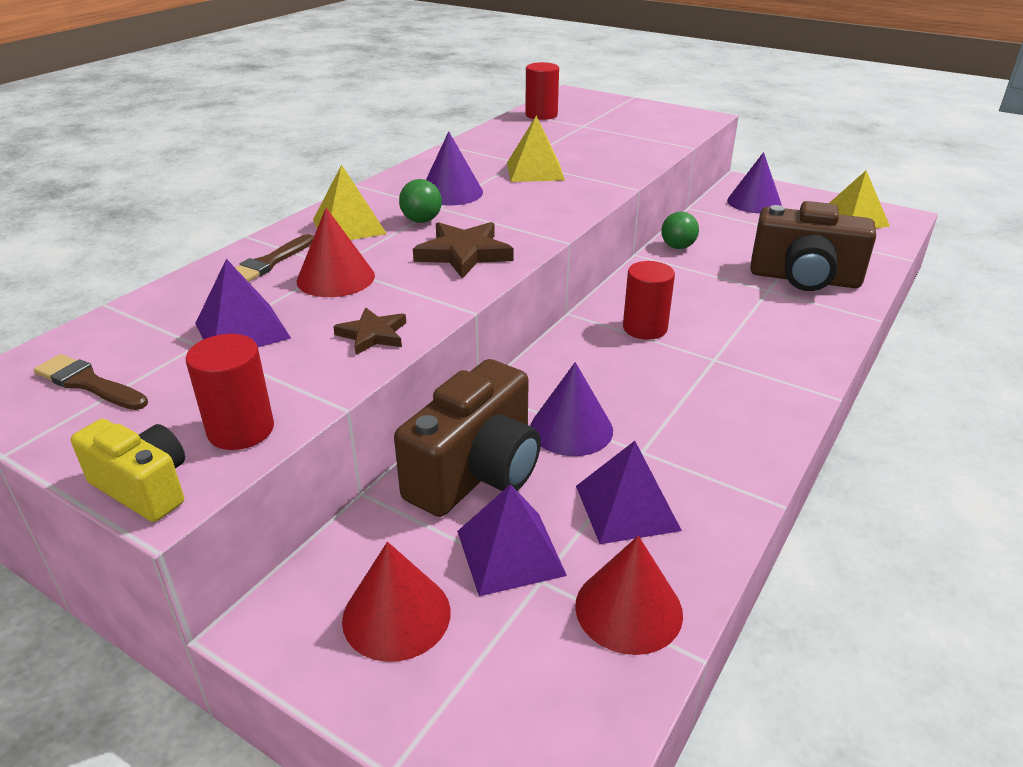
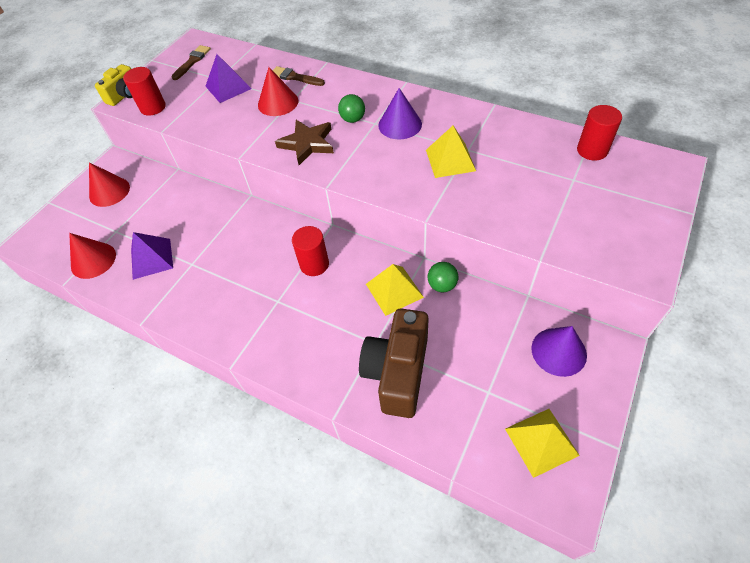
camera: 90 degrees right, 20 degrees up
yellow pyramid [313,164,387,240] -> yellow pyramid moved to [366,264,424,316]
brown star [333,307,406,355] -> none
brown camera [394,359,541,517] -> none
purple pyramid [457,484,567,596] -> none
purple cone [531,362,613,456] -> none

